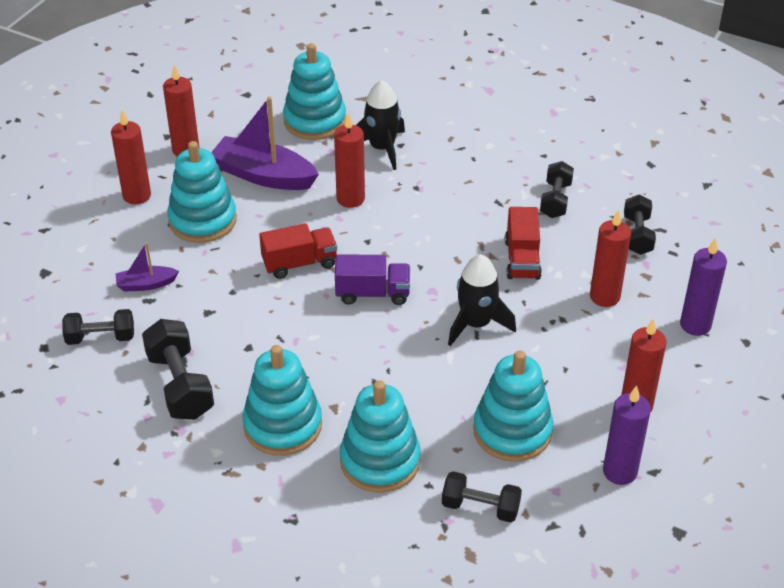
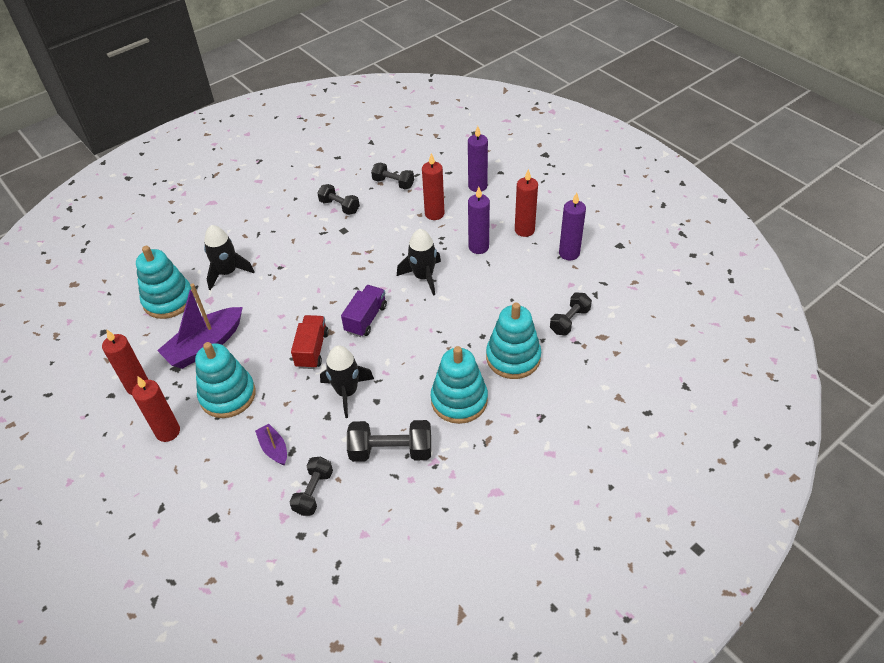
camera: 65 degrees left, 5 degrees up
purple boat [116,242,179,292] -> purple boat turned 135 degrees clockwise [255,424,287,466]
red candle [334,113,365,208] -> none
turquoise stacking toy [473,351,553,462] -> none
red truck [505,207,542,280] -> none
none -> black rocket [320,346,374,418]
none -> purple candle [468,187,490,254]

